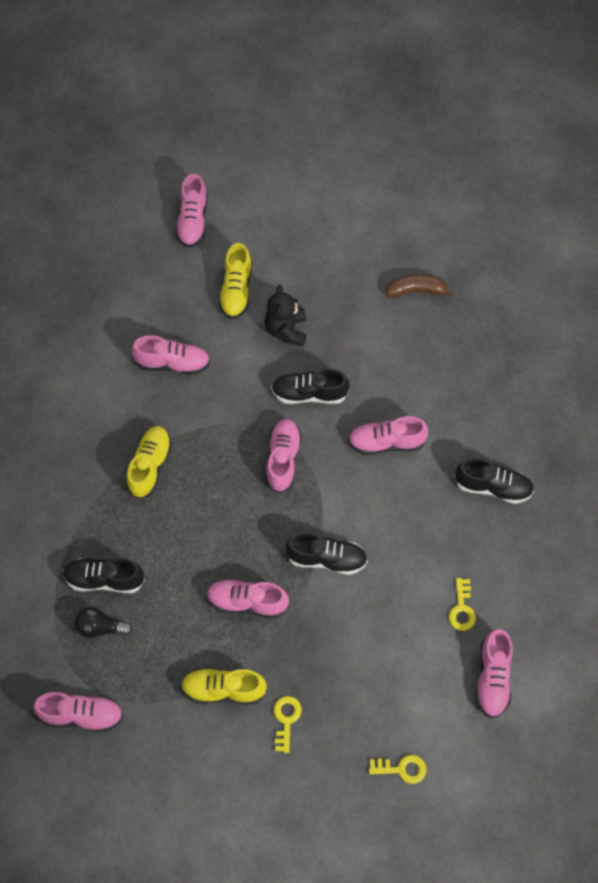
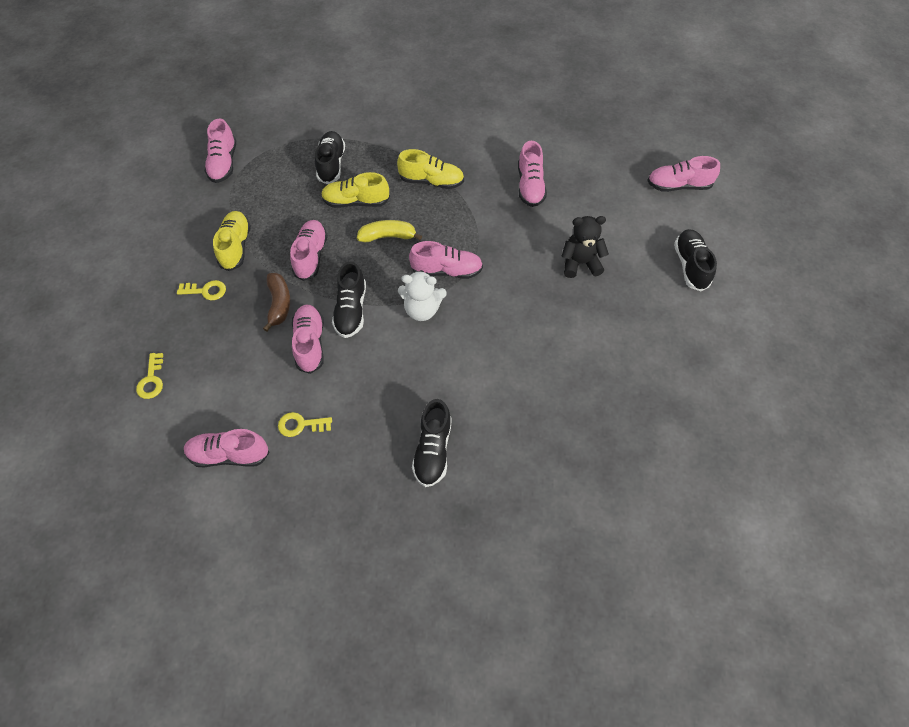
camera: 85 degrees right, 5 degrees down
black light bulb [74,606,133,638] -> none
yellow shoe [219,243,252,319] -> yellow shoe moved to [321,172,390,208]
black shoe [271,369,350,404] -> black shoe moved to [674,229,717,291]
pink shoe [348,416,429,455] -> pink shoe moved to [292,305,324,374]
brown banana [386,274,454,298] -> brown banana moved to [263,273,290,332]
none -> yellow banana [357,220,422,242]
none -> white teddy bear [398,270,447,321]

